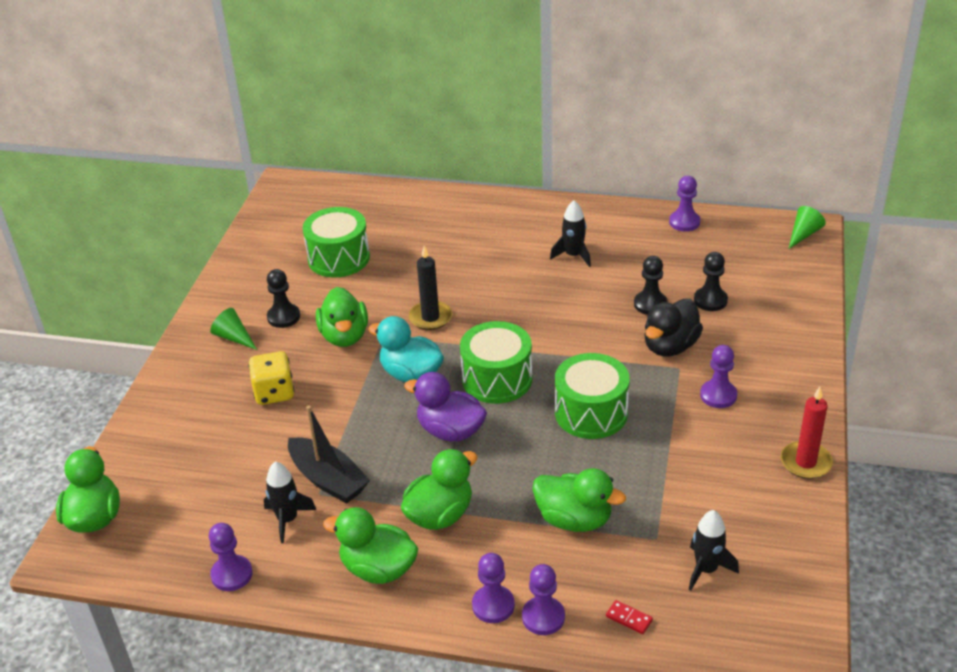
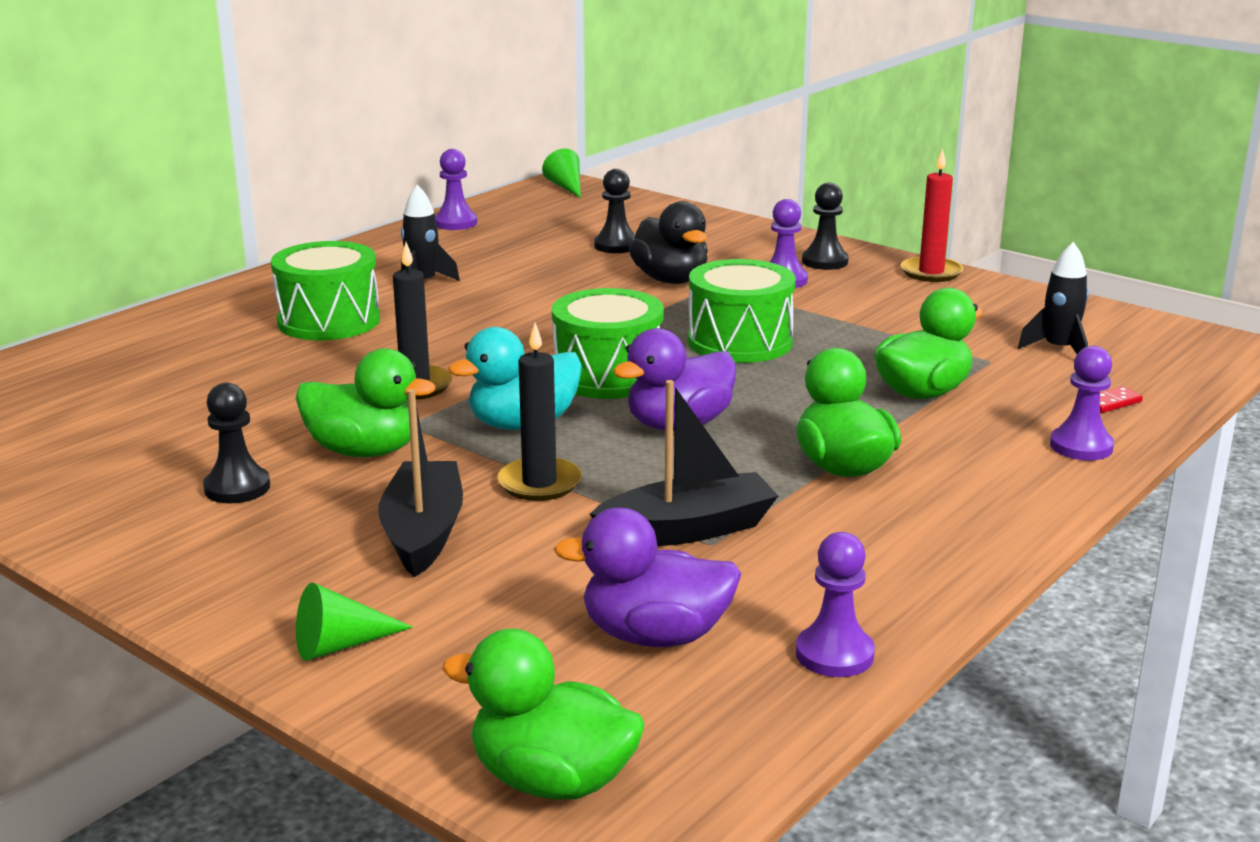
camera: 65 degrees left, 15 degrees down
green cone [210,308,257,350] -> green cone moved to [296,583,413,661]
yellow dice [248,351,294,405] -> black boat [378,389,463,577]
black rocket [264,461,316,543] -> none
green drum [303,207,370,278] -> green drum moved to [271,241,380,341]
green duck [323,507,419,584] -> none
purple pawn [472,553,515,623] -> none
black pawn [634,256,668,315] -> black pawn moved to [802,183,849,270]
none -> black candle [497,323,582,501]
none -> purple duck [554,507,741,647]

